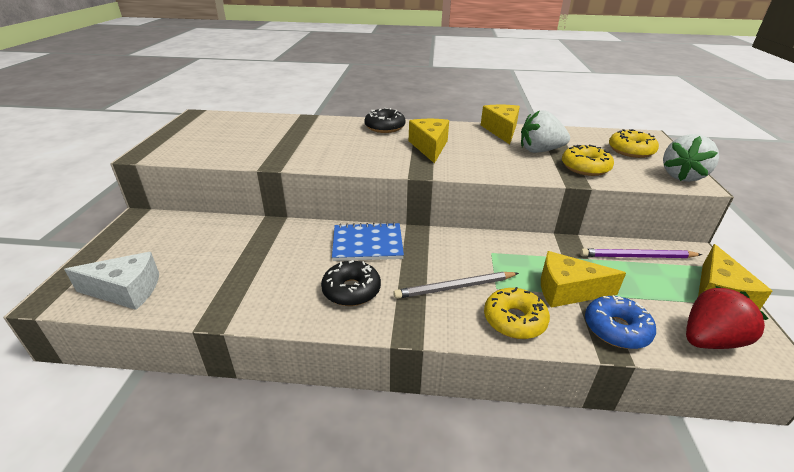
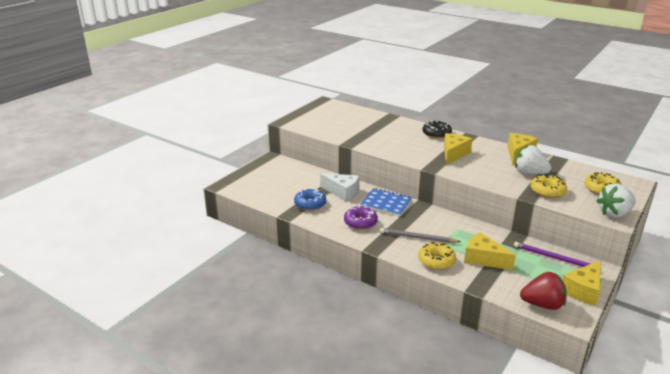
camera: 30 degrees right, 5 degrees down
white cheese [64,252,159,310] -> white cheese moved to [320,173,359,202]
black donut [321,260,381,306] -> purple donut [344,206,378,230]
blue donut [585,295,656,349] -> blue donut moved to [294,188,326,211]

